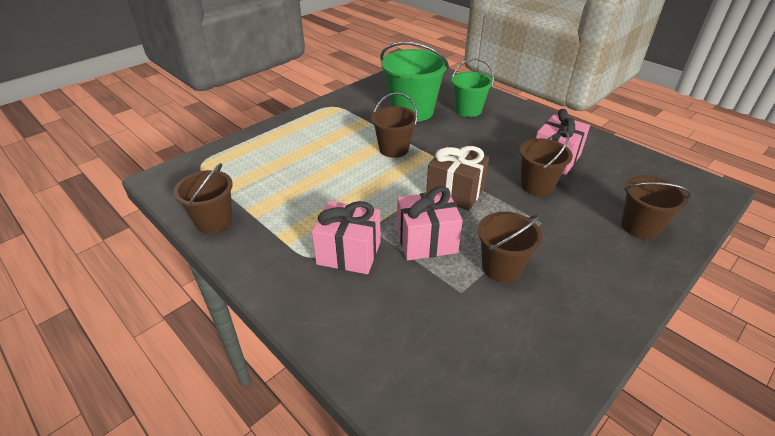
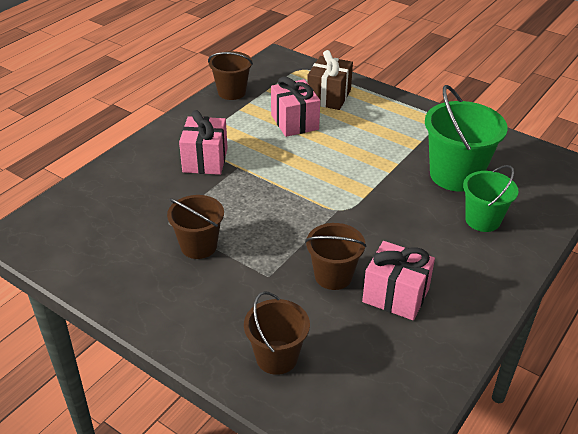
camera: 80 degrees right, 0 degrees up
brown bucket [371,92,418,158] -> none
pink gift [397,186,463,260] -> pink gift moved to [271,77,320,137]
brown gift [426,145,489,211] -> brown gift moved to [307,50,353,110]

